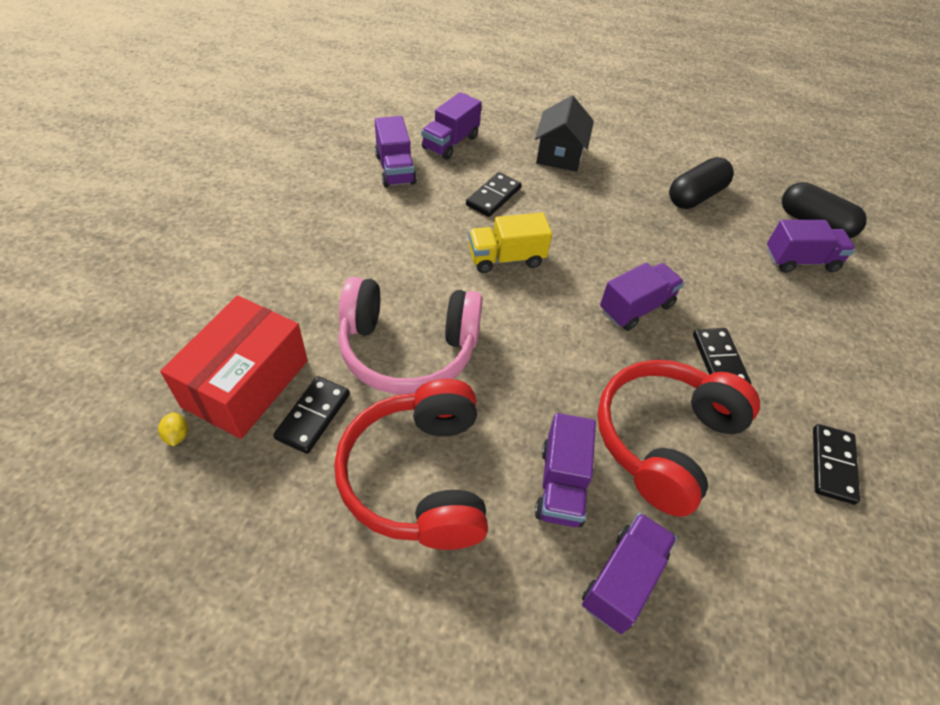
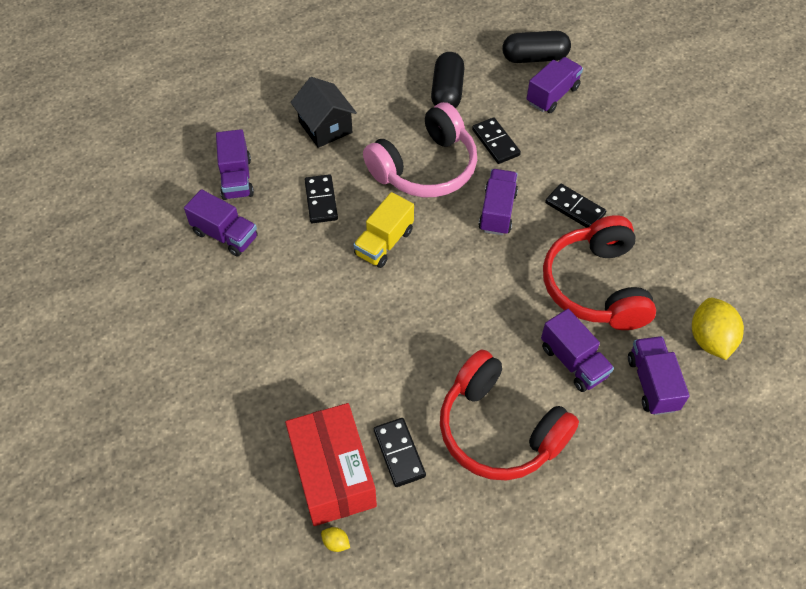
camera: 40 degrees left, 5 degrees up
pink headphones [338,277,483,394] -> pink headphones moved to [363,102,477,197]
black domino [813,424,860,505] -> black domino moved to [472,117,521,164]
none -> yellow lemon [692,298,744,360]

